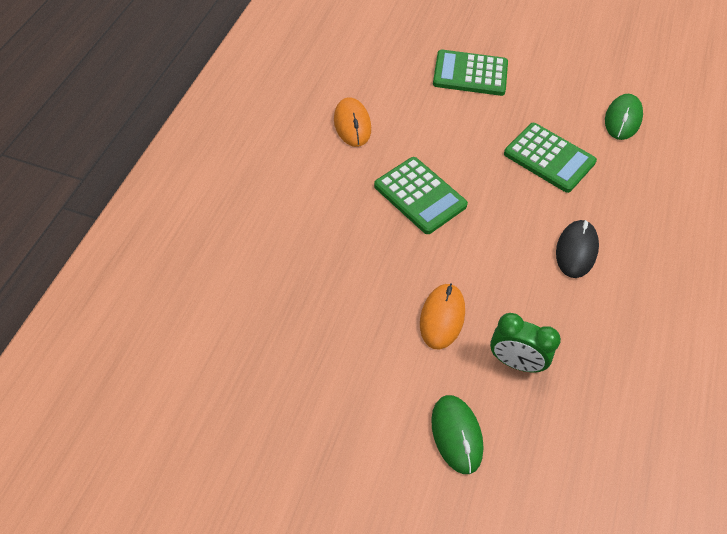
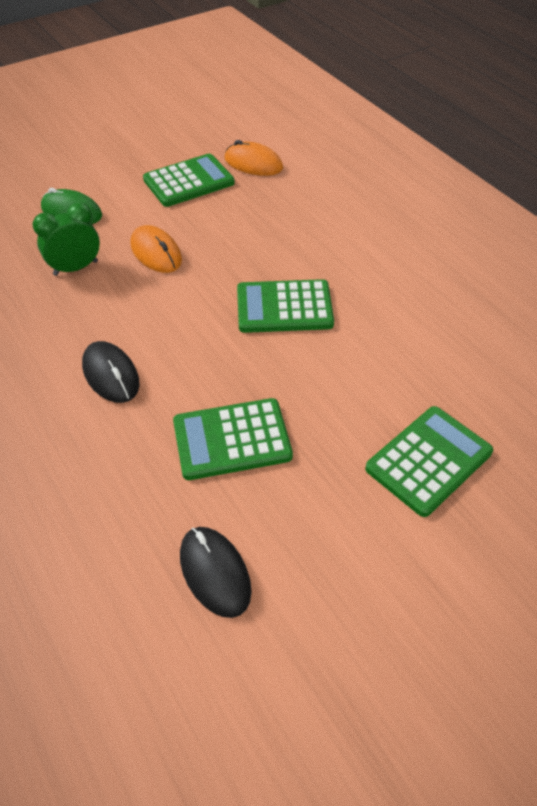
camera: 130 degrees right, 5 degrees down
orange mouse [334,97,371,147] -> orange mouse moved to [225,140,283,176]
green mouse [605,94,643,140] -> black mouse [180,527,252,618]
none -> green calculator [143,154,235,207]

